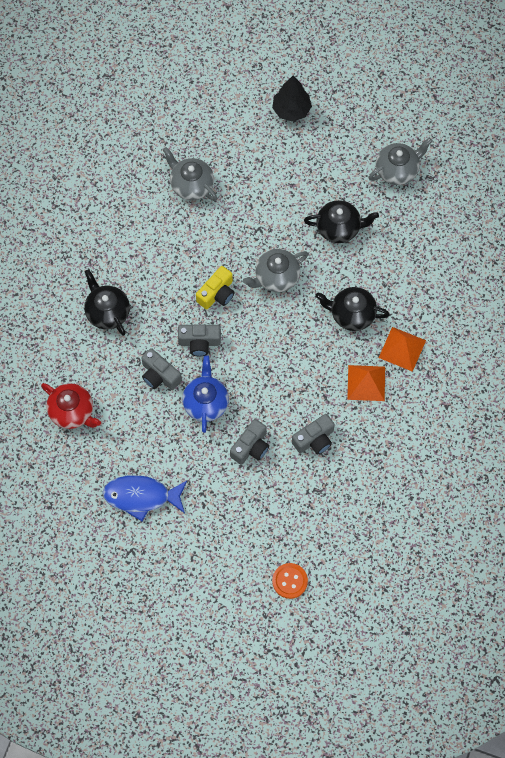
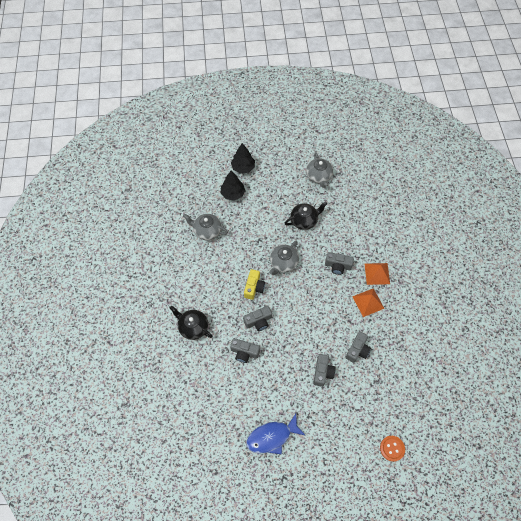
camera: 25 degrees left, 5 degrees down
red teapot [41,383,101,429] -> none
blue teapot [182,355,229,433] -> none
black teapot [315,287,390,331] -> grey camera [325,252,354,275]
grey teapot [368,138,432,185] -> grey teapot turned 135 degrees clockwise [306,152,333,188]
none -> black tree [221,171,245,201]

